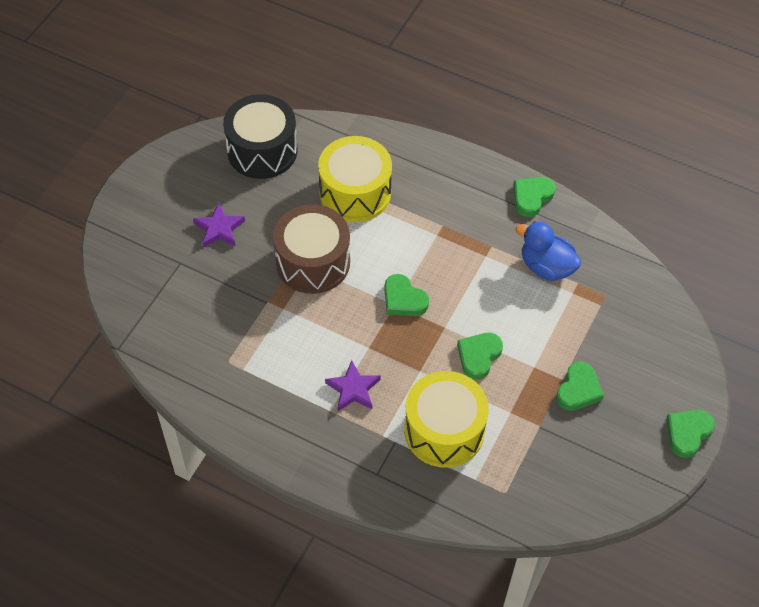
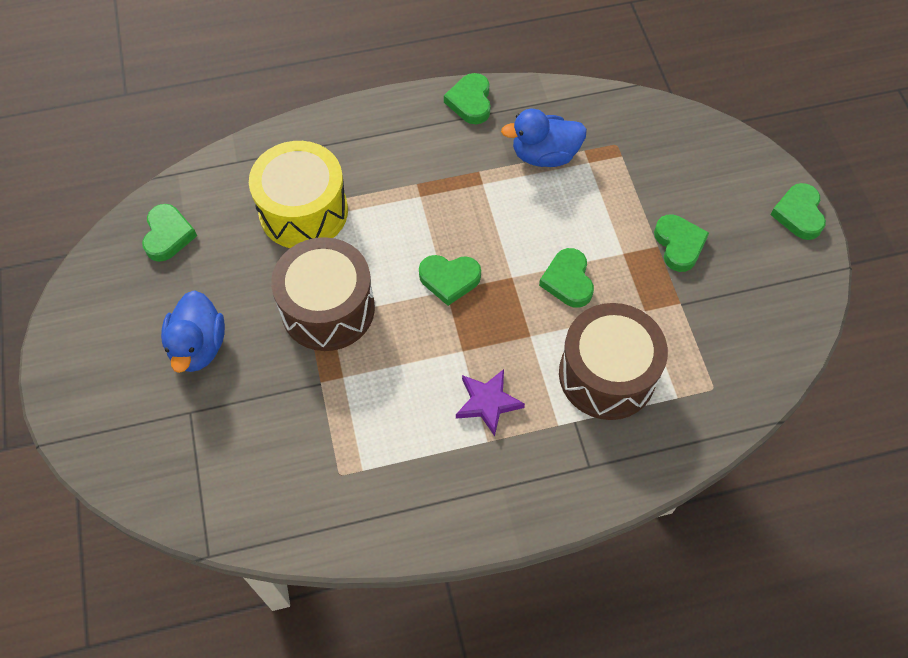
camera: 40 degrees left, 5 degrees up
purple star [193,203,245,248] -> blue duck [161,291,225,373]
black drum [223,94,298,179] -> green heart [142,204,197,262]
yellow drum [404,371,489,468] -> brown drum [559,303,668,420]

